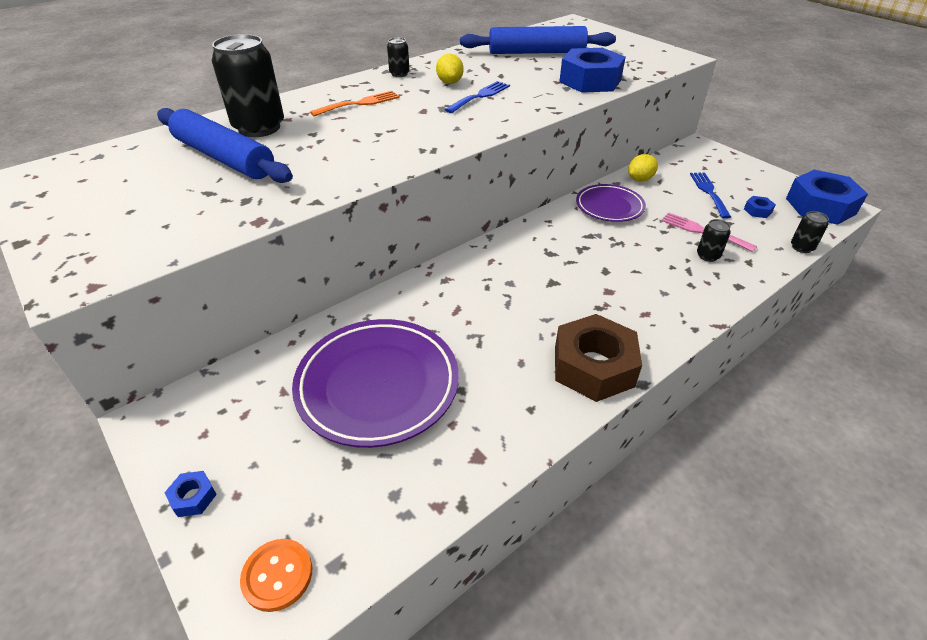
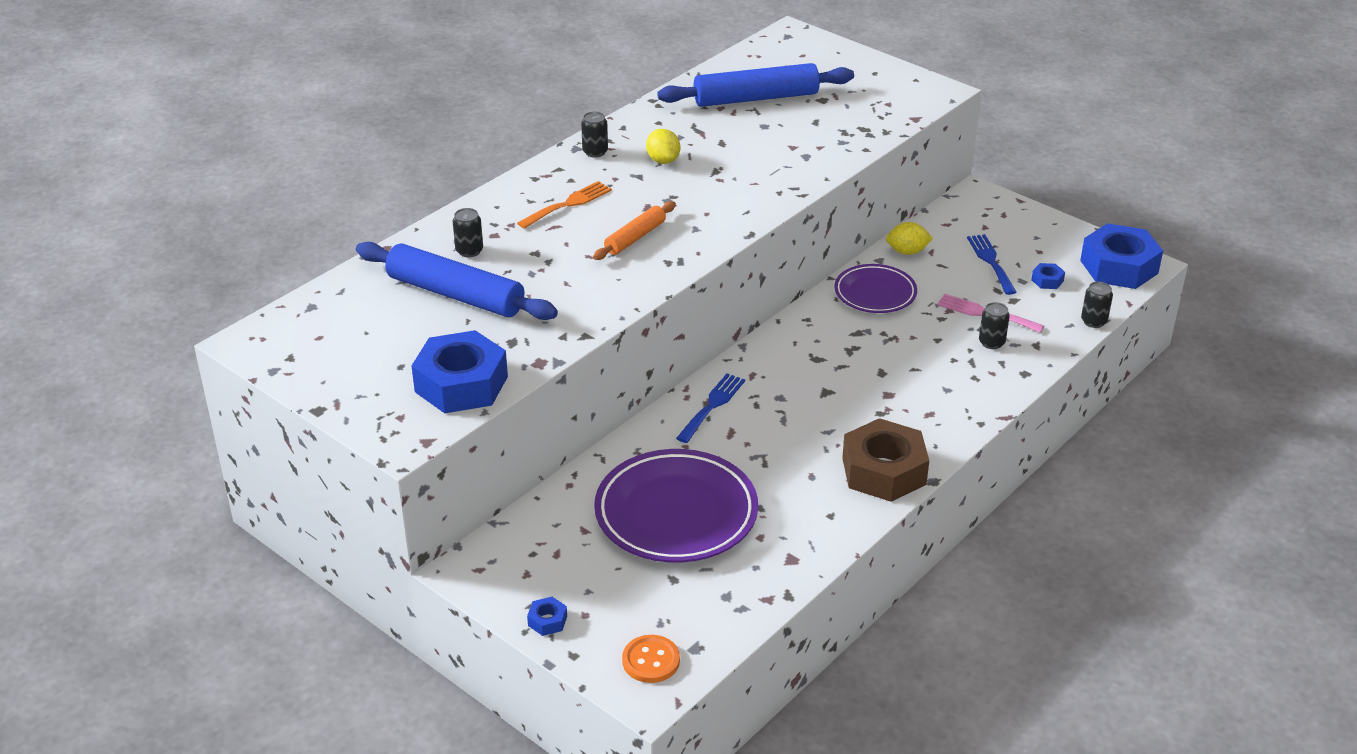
camera: 10 degrees left, 5 degrees down
black can [212,34,284,137] -> black can [453,208,483,257], size x0.46
blue fork [445,81,510,113] -> blue fork moved to [676,373,745,443]
blue nut [559,48,626,93] -> blue nut moved to [412,330,508,413]
yellow lemon [628,154,658,181] -> yellow lemon turned 45 degrees clockwise [886,222,933,255]
none -> orange rolling pin [593,201,676,260]

